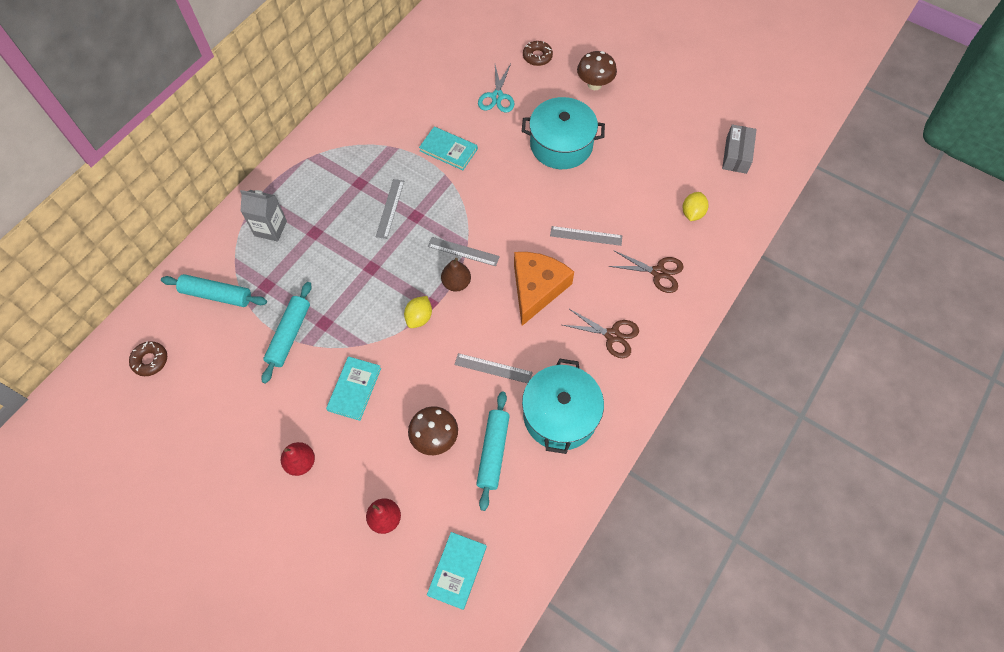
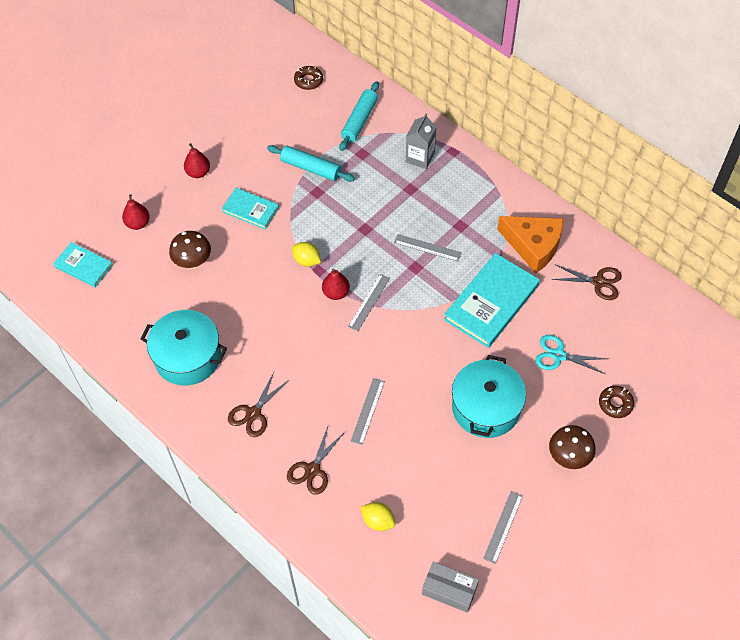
camera: 100 degrees right, 5 degrees down
turquoise book [419,127,478,170] -> turquoise book [444,253,540,348], size x1.75
brown pear [441,258,471,292] -> red pear [322,269,350,300]
grey ruler [454,353,533,383] -> grey ruler moved to [483,491,523,564]
turquoise rolling pin [476,392,510,511] -> none
orange cheese [514,252,574,326] -> orange cheese moved to [497,216,564,273]
none -> brown scissors [551,264,622,300]

